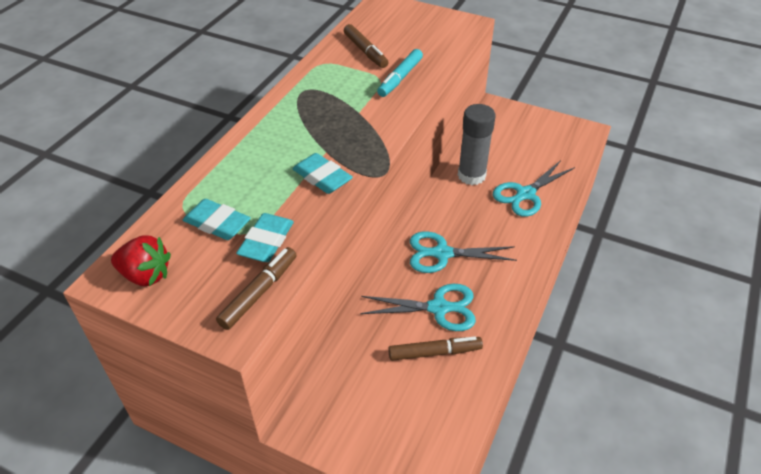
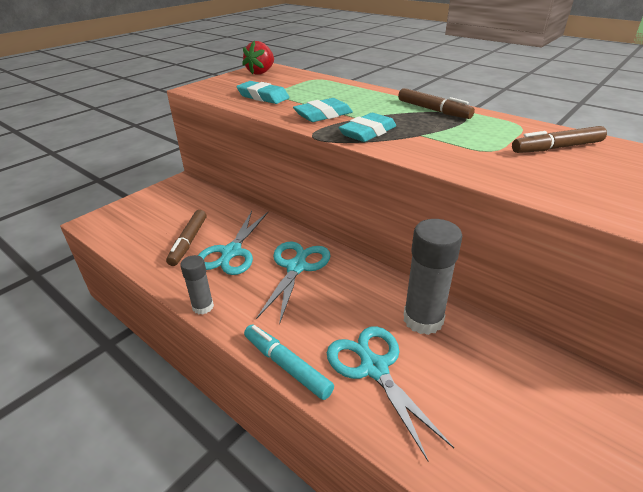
camera: 105 degrees right, 10 degrees down
turquoise eraser [183,199,251,240] -> turquoise eraser moved to [339,113,396,142]
brown marker [216,247,296,330] -> brown marker moved to [398,88,475,119]
turquoise marker [377,49,423,97] -> turquoise marker moved to [244,325,334,400]
none -> grey glue stick [180,255,214,315]

